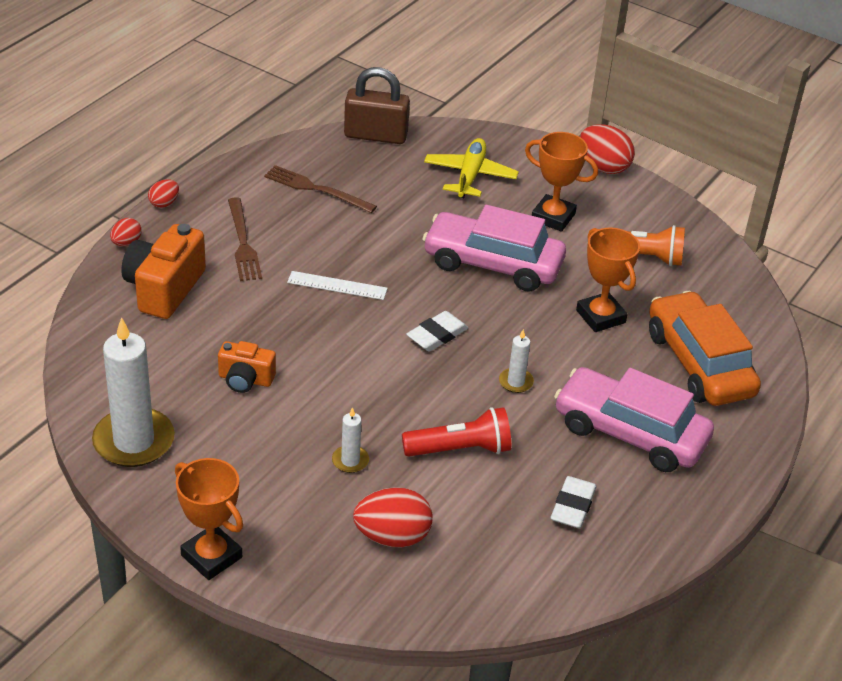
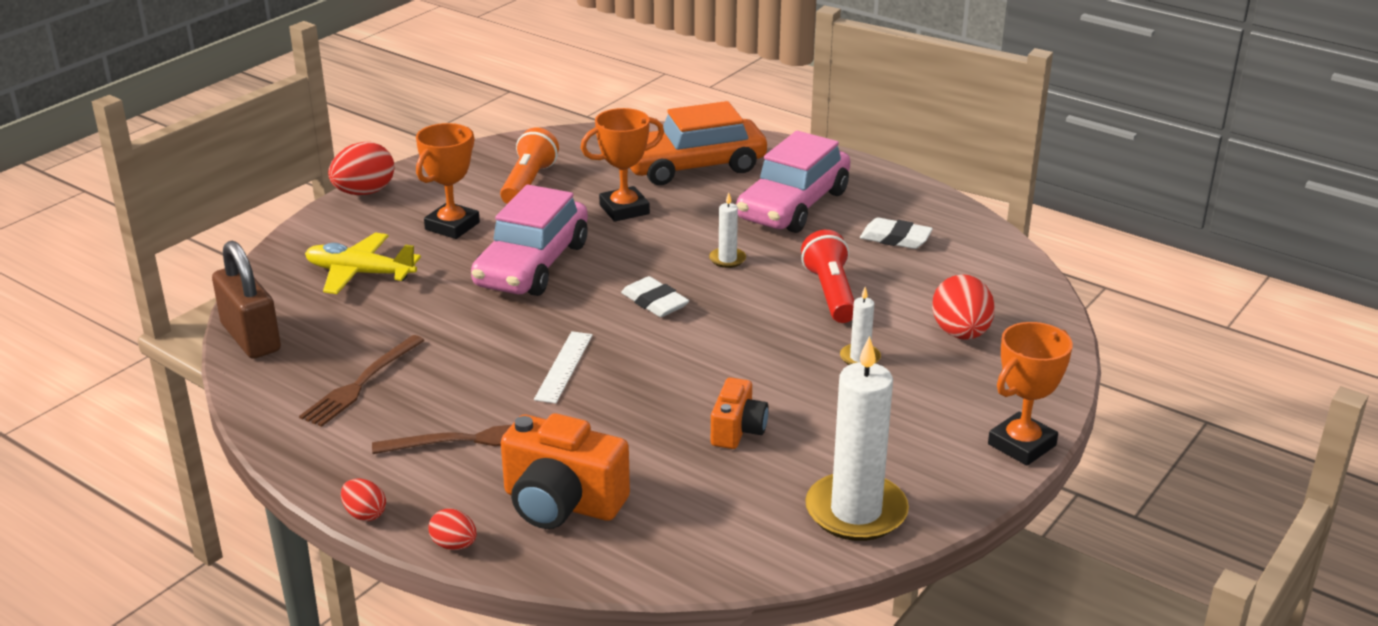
camera: 85 degrees left, 10 degrees down
brown padlock [344,67,410,144] -> brown padlock turned 45 degrees counterclockwise [212,241,281,359]

